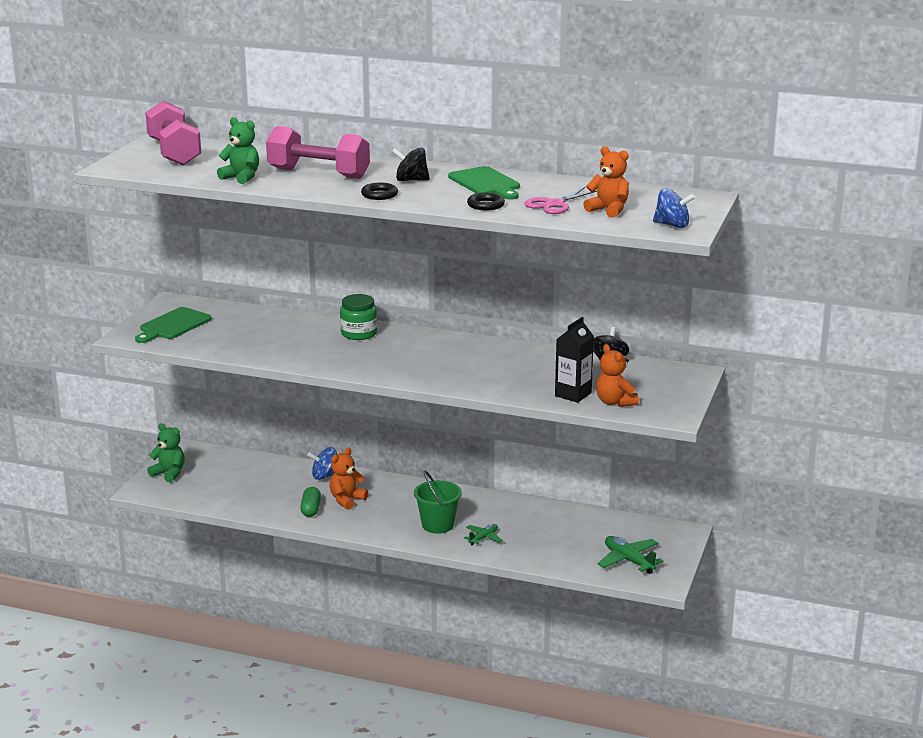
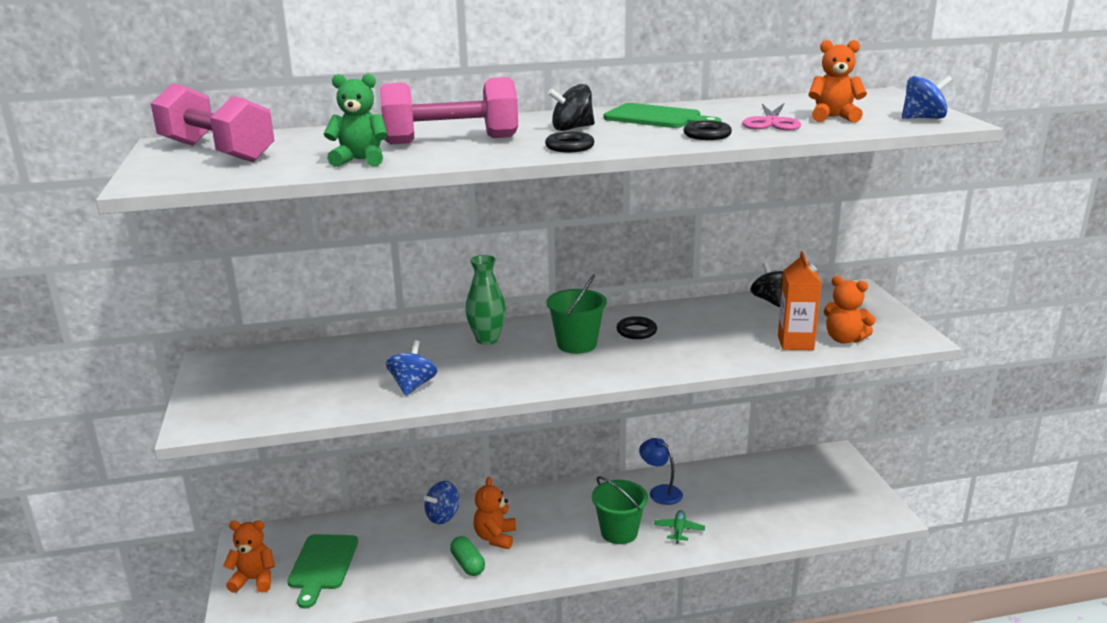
camera: 30 degrees left, 0 degrees up
green cutting board [135,307,212,343] -> green cutting board moved to [287,534,358,608]
green teddy bear [147,423,185,483] -> orange teddy bear [223,520,275,593]
green jar [340,294,377,340] -> green vase [466,255,506,345]
black carton [555,317,594,403] -> orange carton [778,251,822,350]
green plane [598,536,664,574] -> none
none -> blue spinning top [386,340,437,396]
none -> green bucket [546,274,607,354]
none -> black ring [616,316,657,339]
none -> blue lamp [639,438,683,505]

